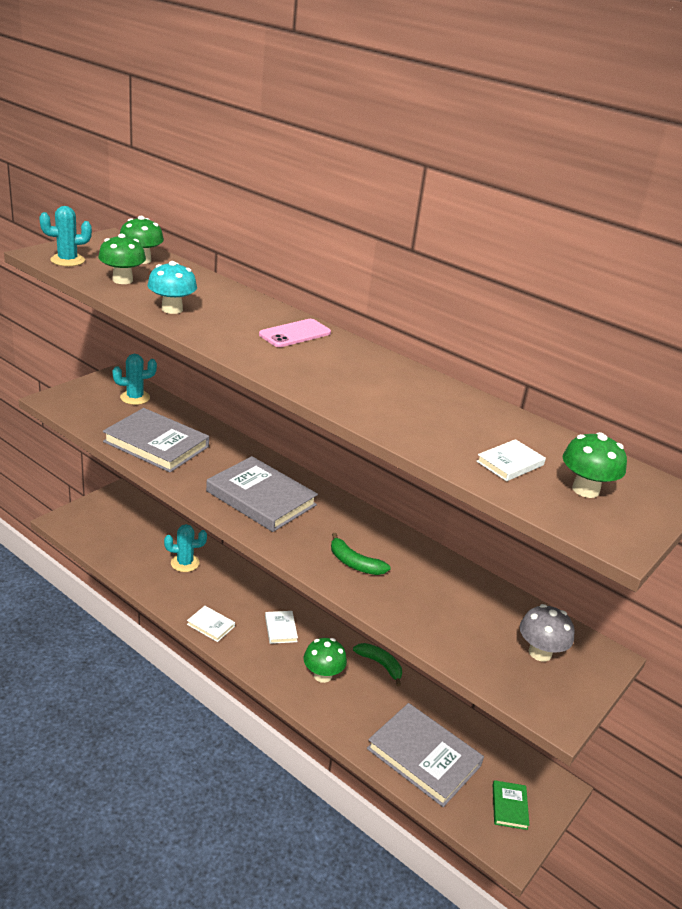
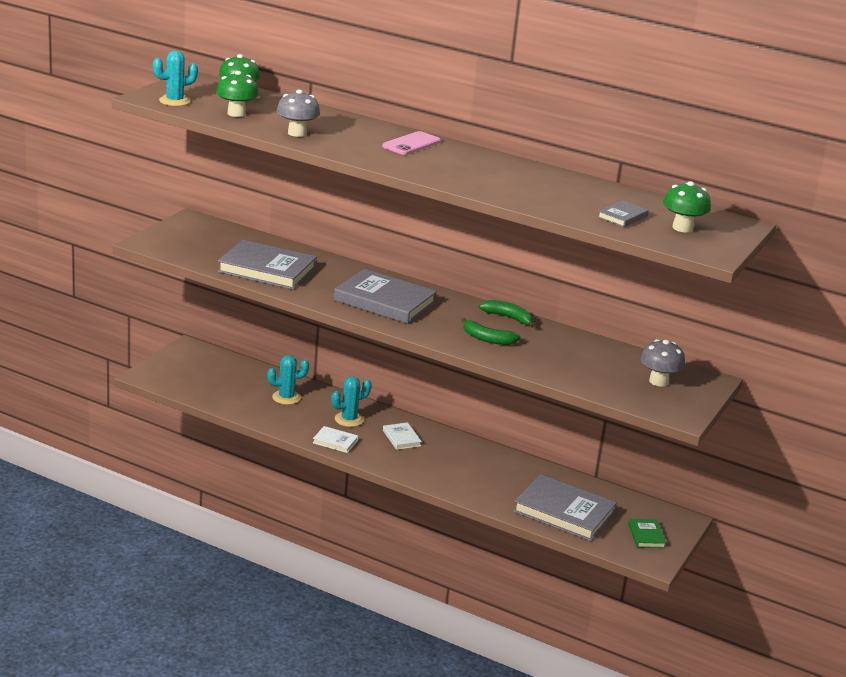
camera: 10 degrees left, 5 degrees down
turquoise cactus [112,354,157,405] -> turquoise cactus moved to [331,376,372,427]
turquoise mushroom [148,261,197,314] -> grey mushroom [277,90,320,137]
green mushroom [304,638,347,683] -> none
green banana [353,643,402,686] -> green banana moved to [479,300,534,328]
white book [476,439,546,481] -> grey book [598,200,649,227]

